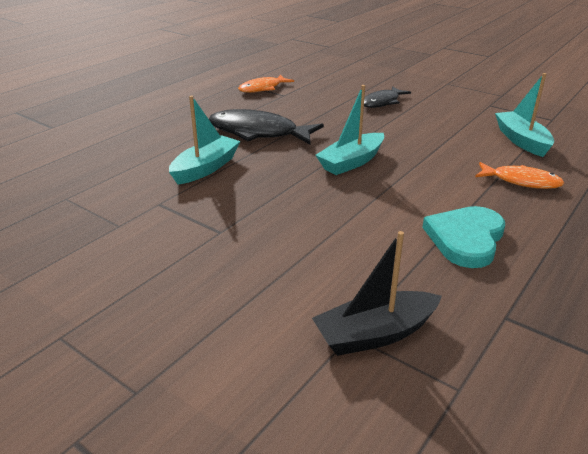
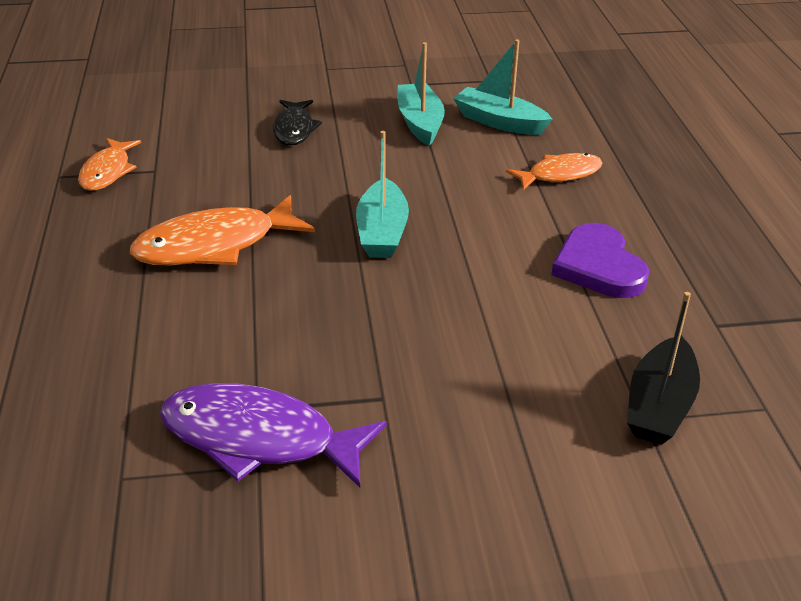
camera: 45 degrees left, 5 degrees up
turquoise boat [169,96,240,185] -> turquoise boat moved to [398,42,445,146]
black fish [209,109,324,144] -> orange fish [130,195,315,266]
turquoise heart [422,206,505,268] -> purple heart [551,223,650,298]
none -> purple fish [160,383,387,488]

